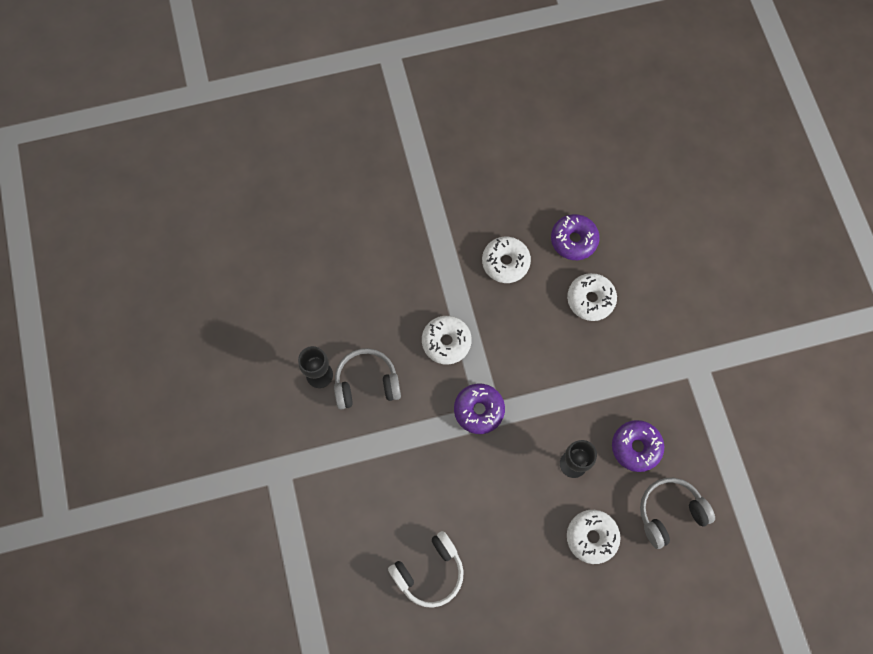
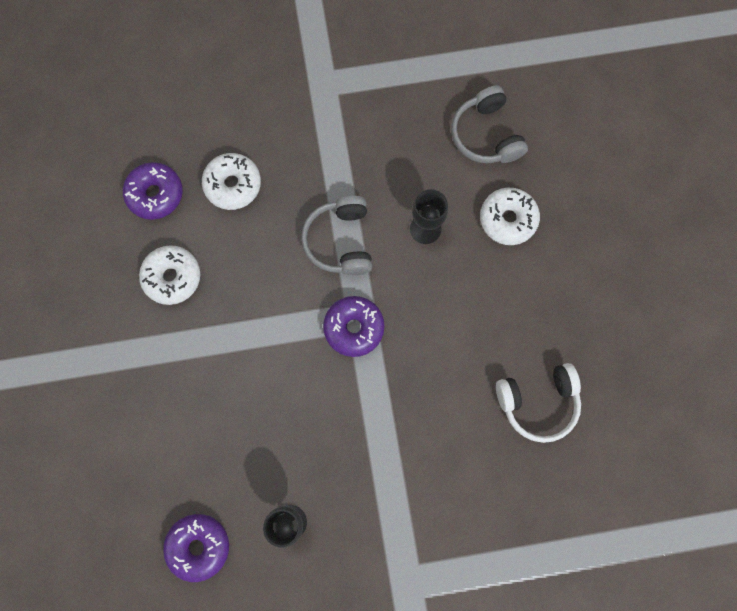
camera: 85 degrees left, 5 degrees up
grey headphones [334,348,401,410] -> grey headphones moved to [301,196,372,275]
white headphones [388,531,464,608] -> white headphones turned 105 degrees clockwise [496,363,581,443]
white donut [422,316,472,364] -> none
purple donut [612,420,664,472] -> purple donut moved to [163,514,229,582]

